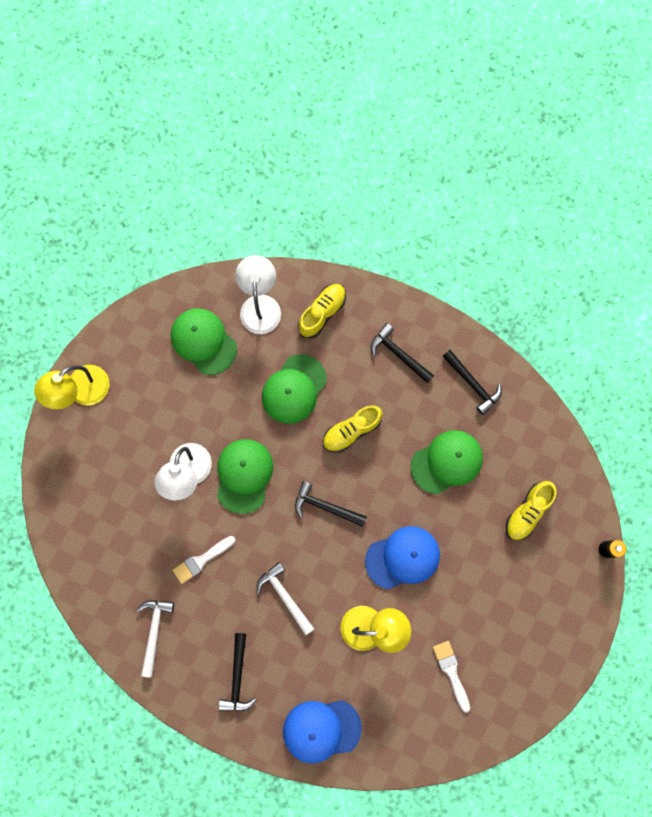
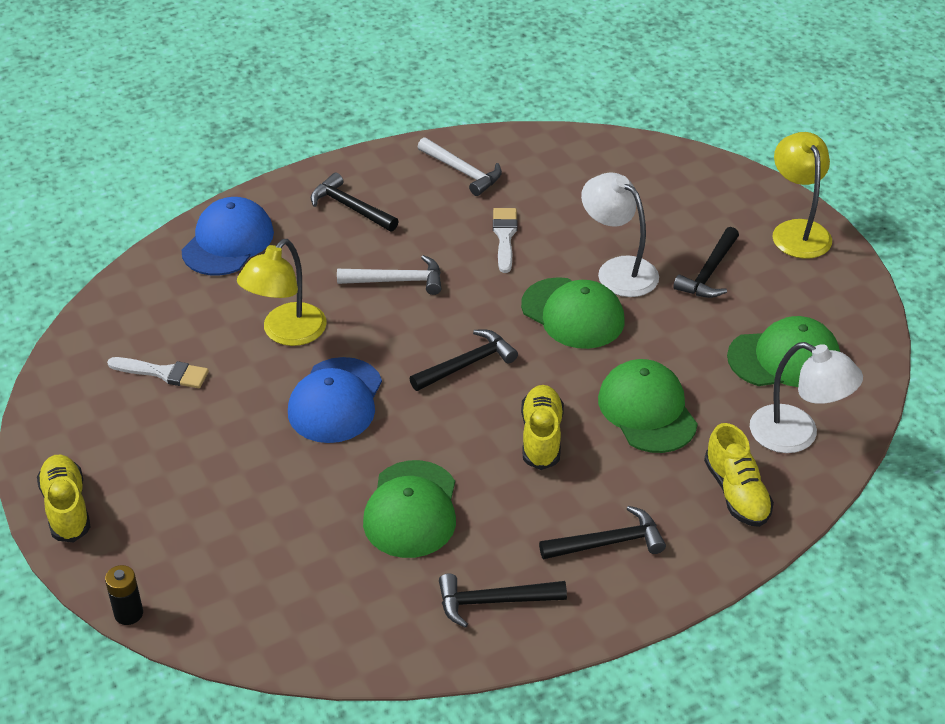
camera: 125 degrees right, 35 degrees down
yellow shoe [506,481,556,540] -> yellow shoe moved to [37,455,91,542]
none -> black hammer [673,227,739,298]

